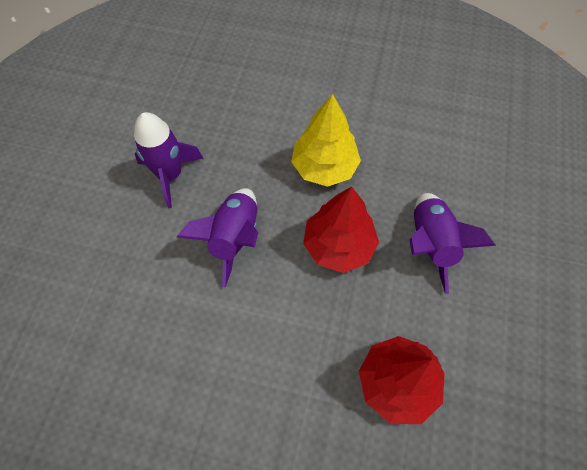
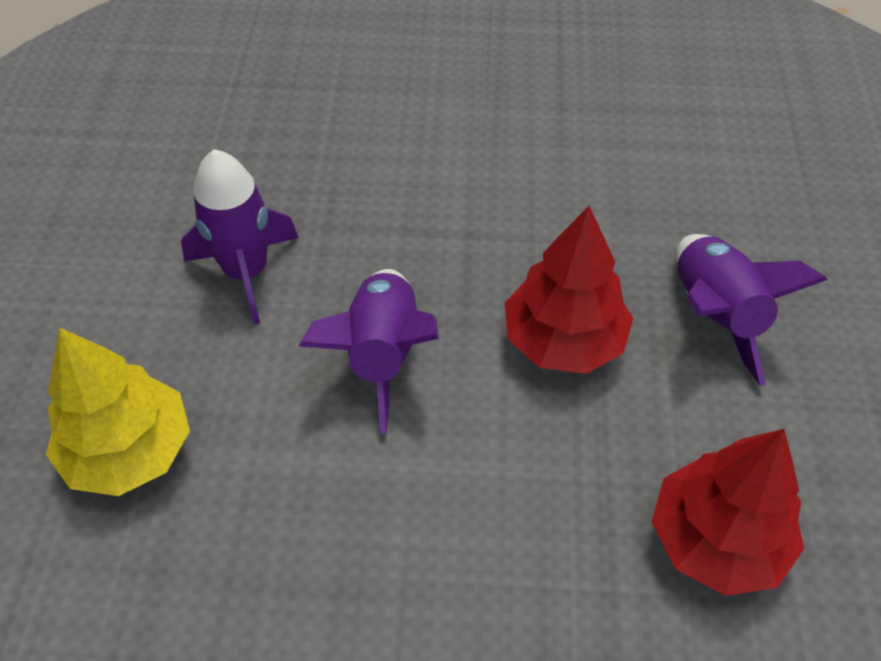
camera: 10 degrees left, 10 degrees down
yellow tree [291,94,361,187] -> yellow tree moved to [46,327,190,496]

